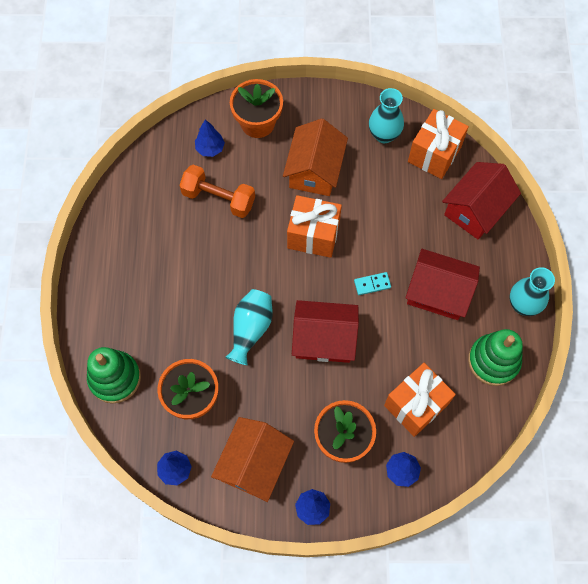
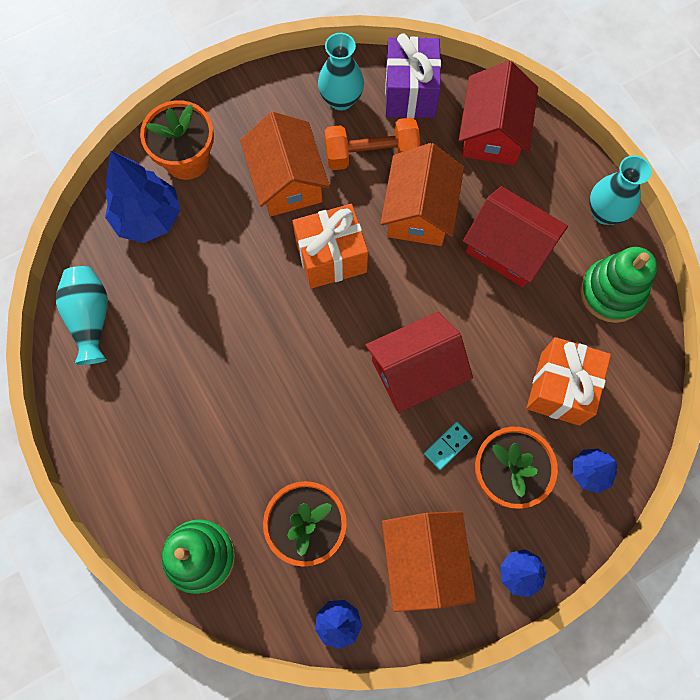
camera: 30 degrees left, 5 degrees up
orange dumbbell [179,164,255,218] -> orange dumbbell moved to [324,118,420,170]
blue tree [195,120,225,157] -> blue tree [105,151,181,243], size x1.81
turquoise vase [225,289,273,366] -> turquoise vase moved to [56,266,108,365]
turquoise domino [354,272,391,295] -> turquoise domino moved to [424,422,473,470]
red house [405,249,480,320] -> red house turned 45 degrees clockwise [463,186,568,287]
orange gift [408,109,469,179] -> purple gift [385,34,441,118]
none -> orange house [380,143,464,246]

